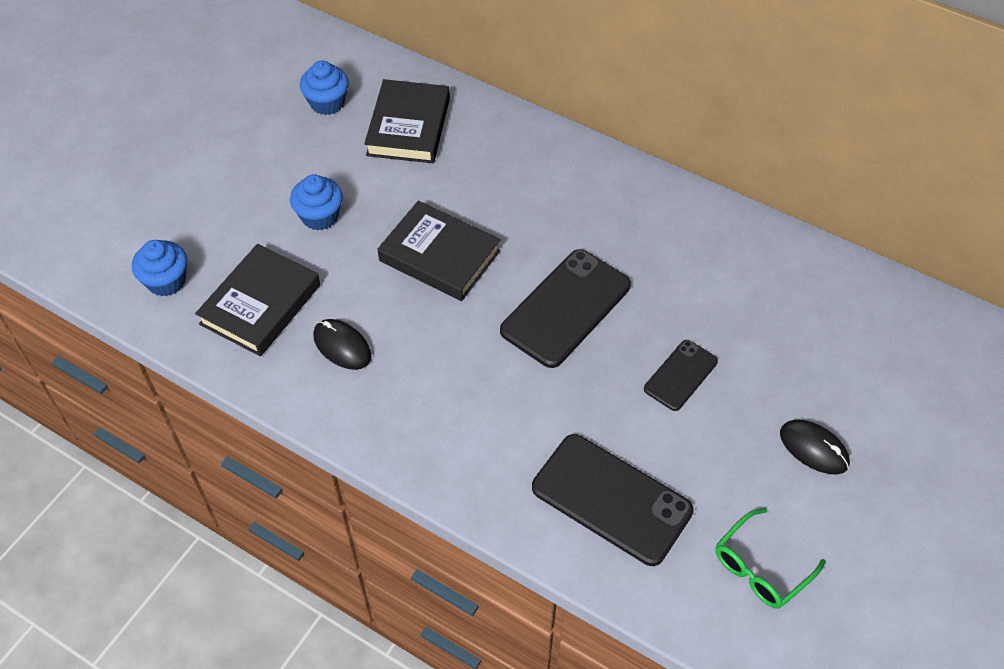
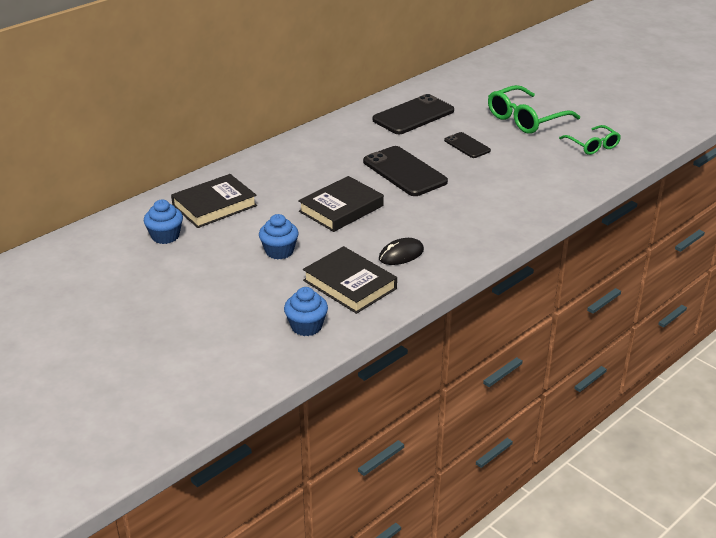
camera: 75 degrees left, 20 degrees down
black book [364,79,450,163] -> black book turned 60 degrees counterclockwise [171,174,257,228]
black phone [532,434,694,566] -> black phone moved to [372,94,454,134]
black mouse [780,420,850,474] -> green glasses [488,85,580,134]

